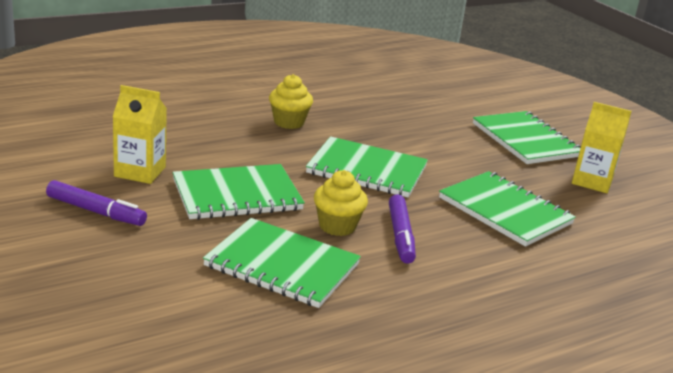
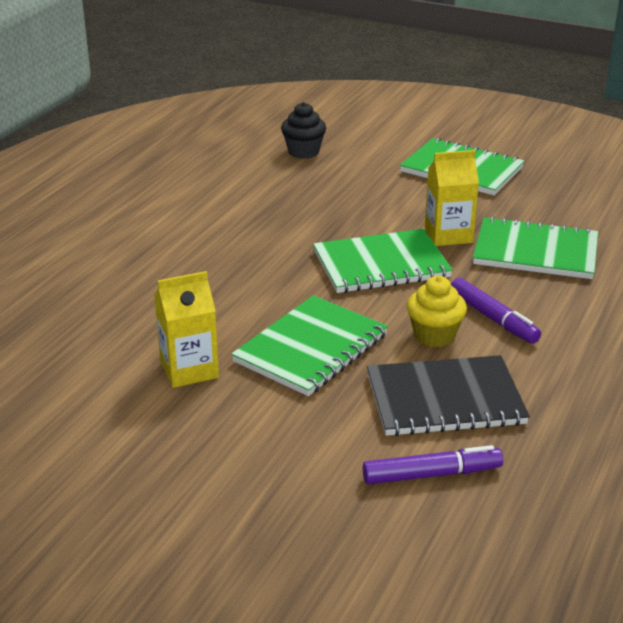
camera: 30 degrees left, 5 degrees up
purple marker [46,180,147,226] -> purple marker moved to [363,445,503,485]
green notebook [203,218,361,308] -> black notebook [367,355,530,436]
yellow cupcake [269,74,313,129] -> none
yellow carton [572,102,632,193] -> yellow carton moved to [425,150,479,246]
none -> black cupcake [281,102,326,159]

